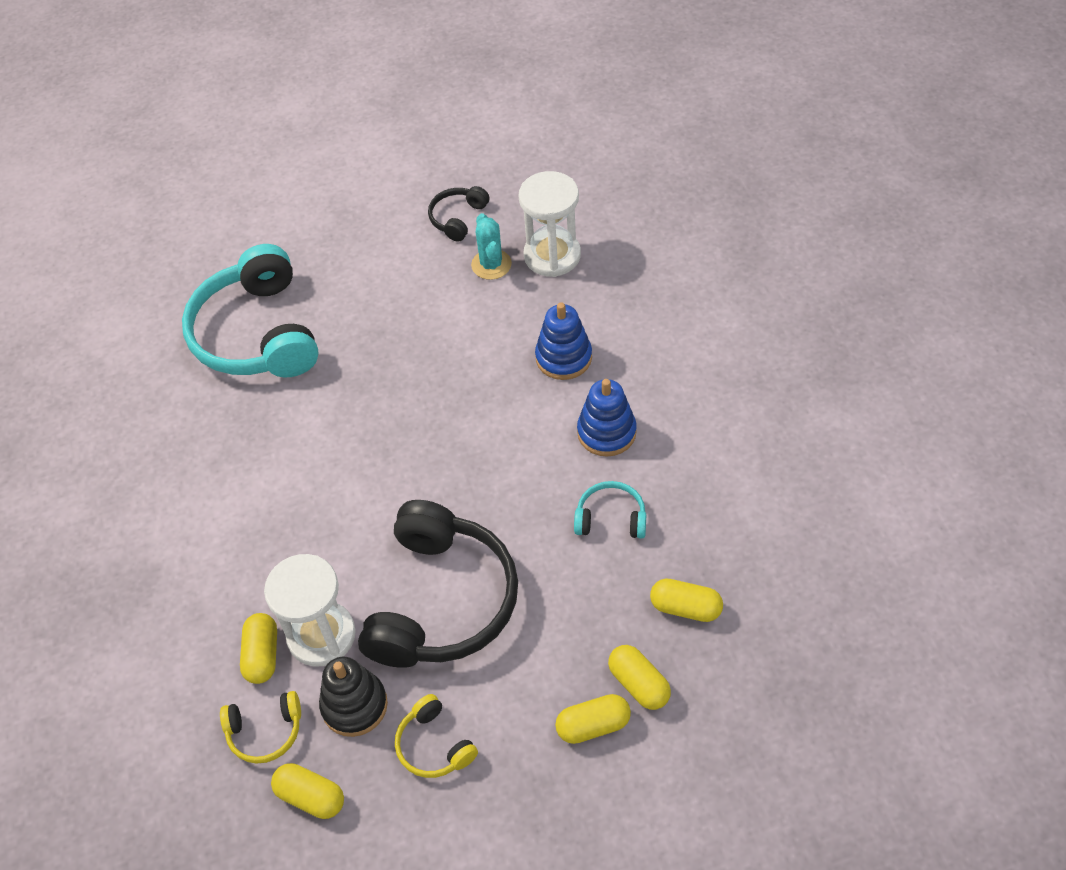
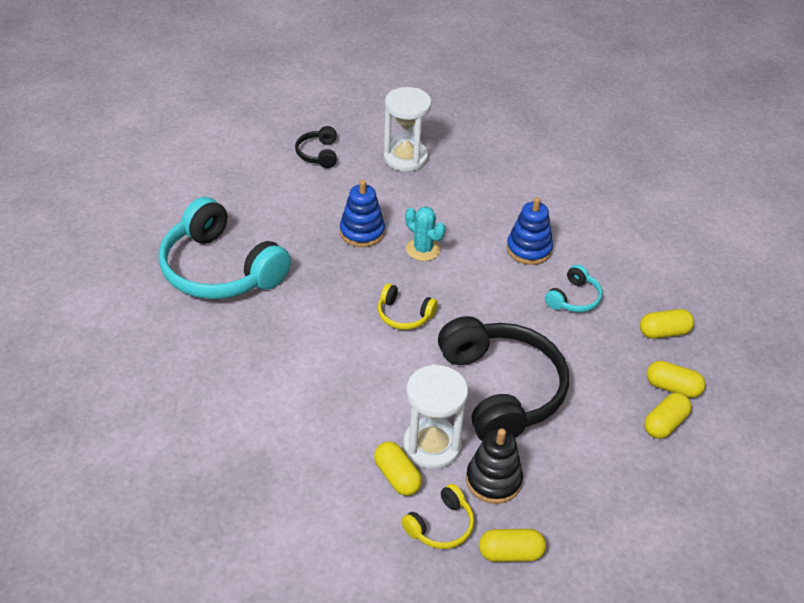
camera: 35 degrees left, 10 degrees down
yellow headphones [395,694,478,778] -> yellow headphones moved to [378,283,438,330]
turquoise cactus [471,213,512,280] -> turquoise cactus moved to [405,206,445,261]
blue stacking toy [535,302,592,380] -> blue stacking toy moved to [340,180,385,247]
turquoise headphones [574,481,646,539] -> turquoise headphones turned 150 degrees clockwise [545,264,603,312]

